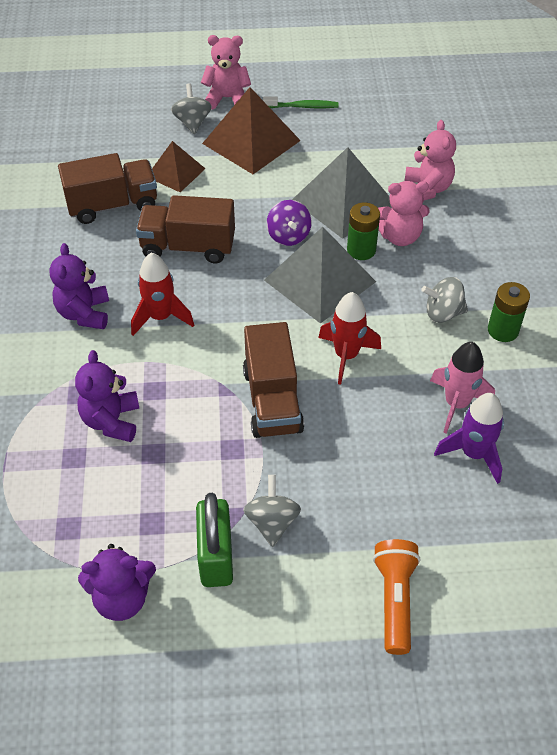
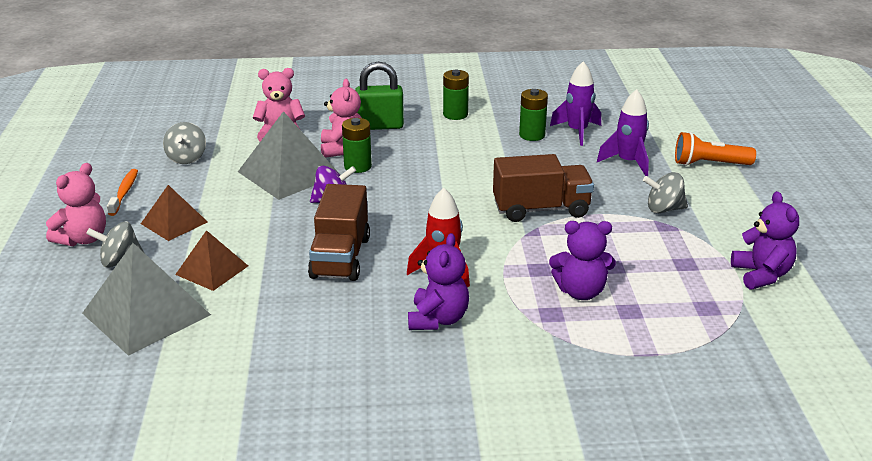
camera: 90 degrees left, 20 degrees down
purple teddy bear [49,243,109,329] -> purple teddy bear turned 75 degrees counterclockwise [408,233,469,330]
brown truck [58,153,157,224] -> none
green padlock [196,493,233,587] -> green padlock moved to [355,62,404,130]
pink teddy bear [201,35,251,109] -> pink teddy bear turned 150 degrees counterclockwise [46,163,106,246]
brown pyramid [202,87,301,174] -> brown pyramid [141,185,208,241], size x0.59
green toothbrush [263,97,339,108] -> orange toothbrush [107,169,138,216]
grey pyramid [264,227,376,323] -> grey pyramid moved to [82,243,211,356]
red rocket [318,292,381,385] -> none
grey spinning top [421,277,468,323] -> grey spinning top moved to [163,122,206,164]
pink rocket [430,342,495,434] -> green battery [519,89,548,141]
none -> purple rocket [597,89,649,176]

